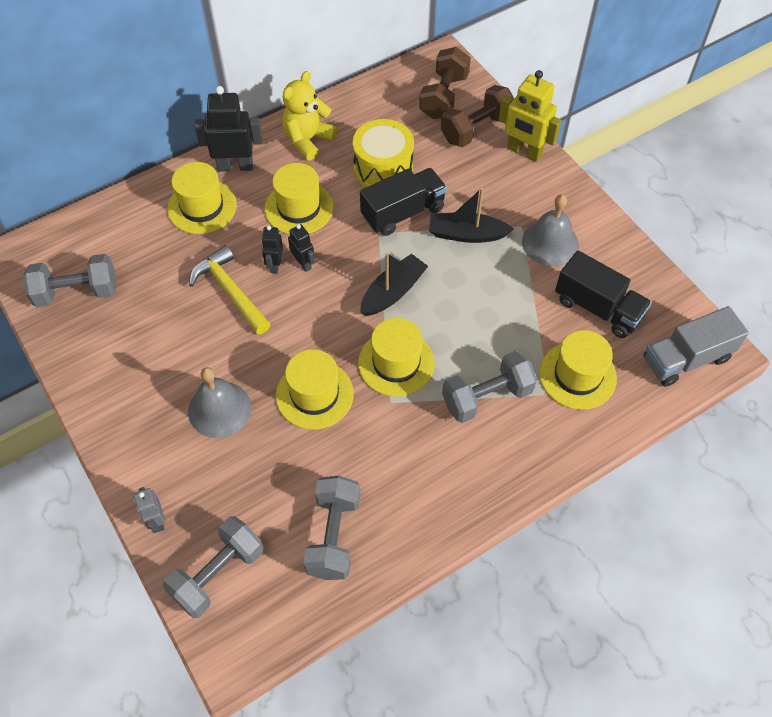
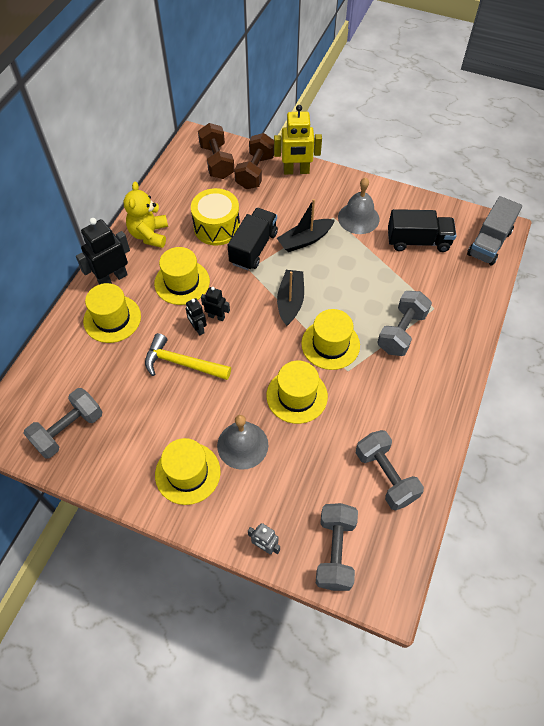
camera: 35 degrees left, 0 degrees up
yellow hat [539,330,617,410] -> yellow hat moved to [155,438,221,505]

